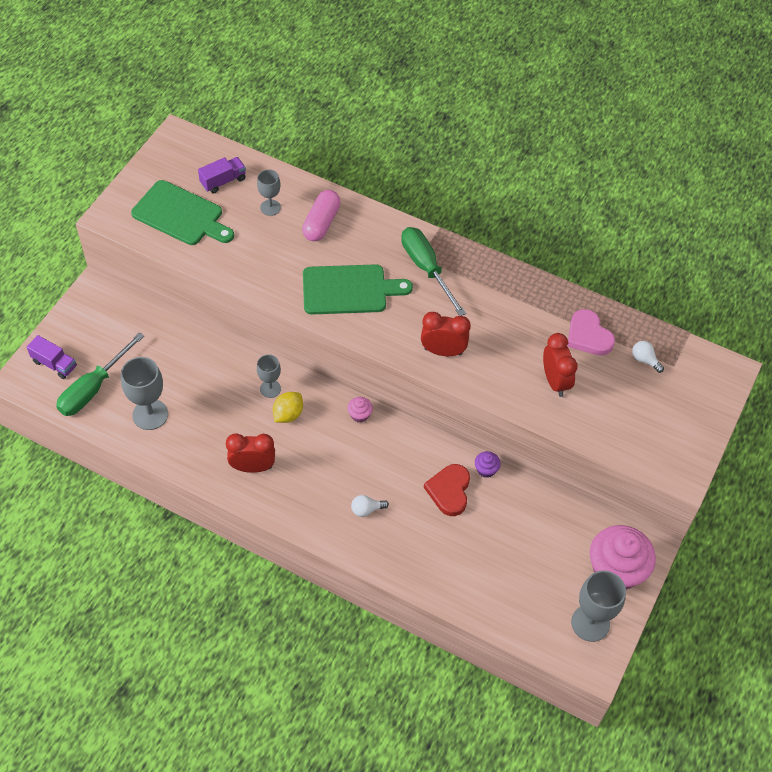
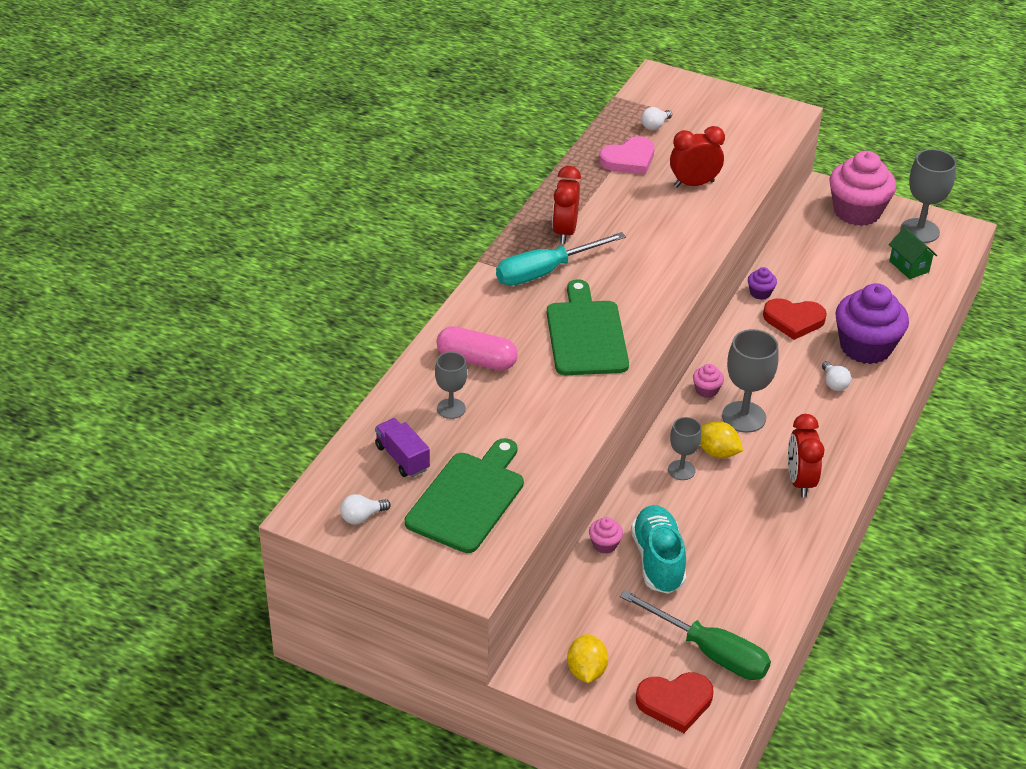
camera: 90 degrees left, 15 degrees down
purple truck [27,335,77,379] -> red heart [636,672,714,733]
grey goblet [121,357,168,430] -> grey goblet moved to [722,329,779,433]
green screwdriver [401,227,466,316] -> turquoise screwdriver [496,232,626,286]
red clock [421,312,471,356] -> red clock moved to [552,166,581,244]
none -> white light bulb [340,494,391,525]
none -> yellow lemon [567,634,608,683]
none -> pink cupcake [589,517,623,554]
none -> turquoise shoe [631,505,686,594]
none -> purple cupcake [835,283,909,364]
none -> green house [889,227,937,279]

